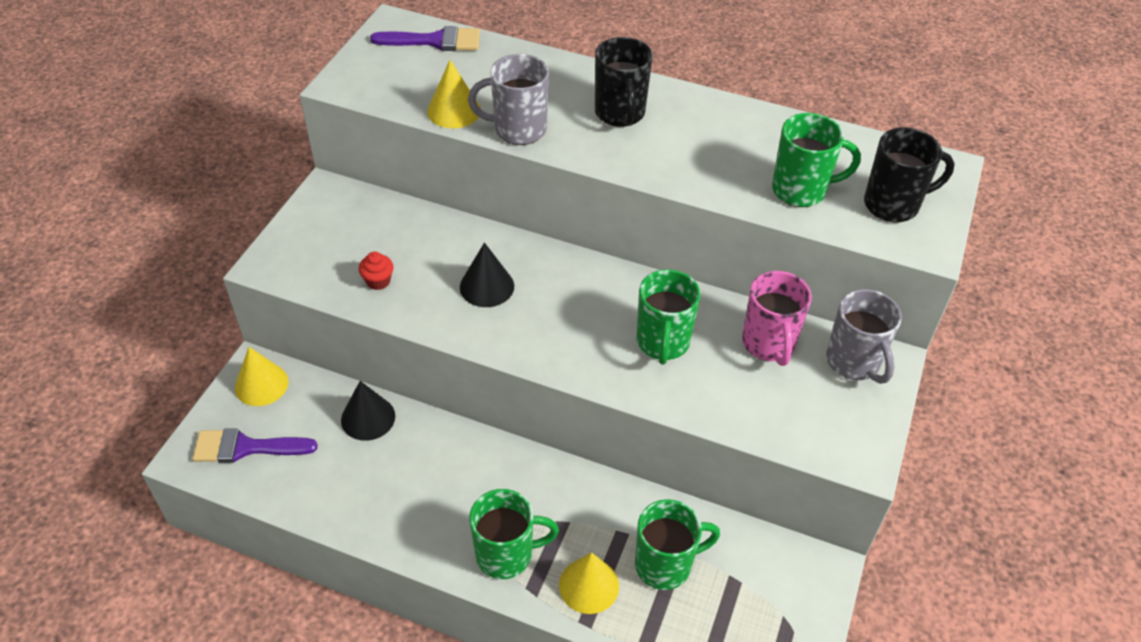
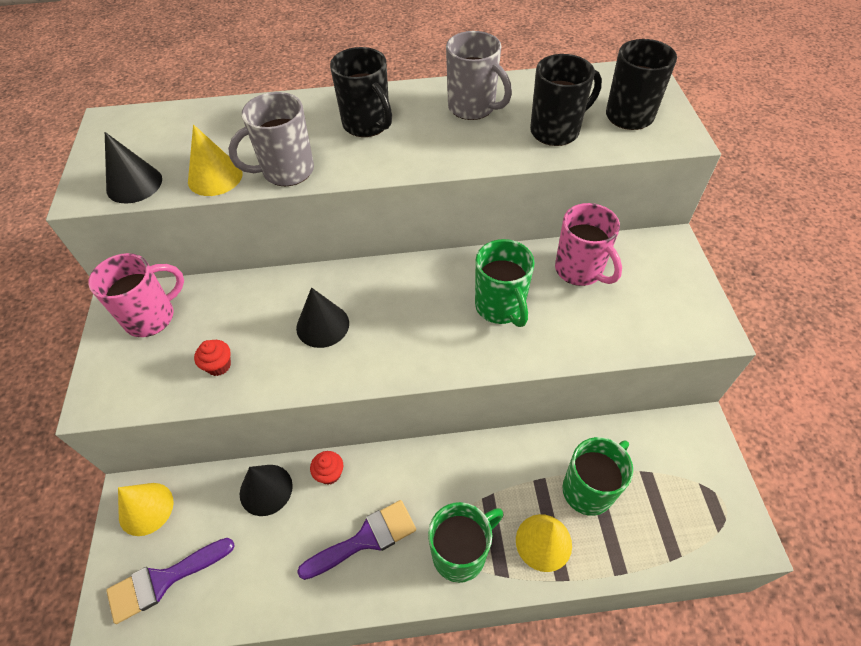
camera: 25 degrees left, 5 degrees up
purple brush [370,26,480,51] -> purple brush moved to [297,500,416,580]
green mug [772,113,861,207] -> black mug [530,54,602,146]
grey mug [826,289,902,384] -> grey mug moved to [446,31,512,120]
none -> pink mug [88,253,184,337]
none -> black cone [105,132,162,203]
none -> red cupcake [310,451,343,485]

